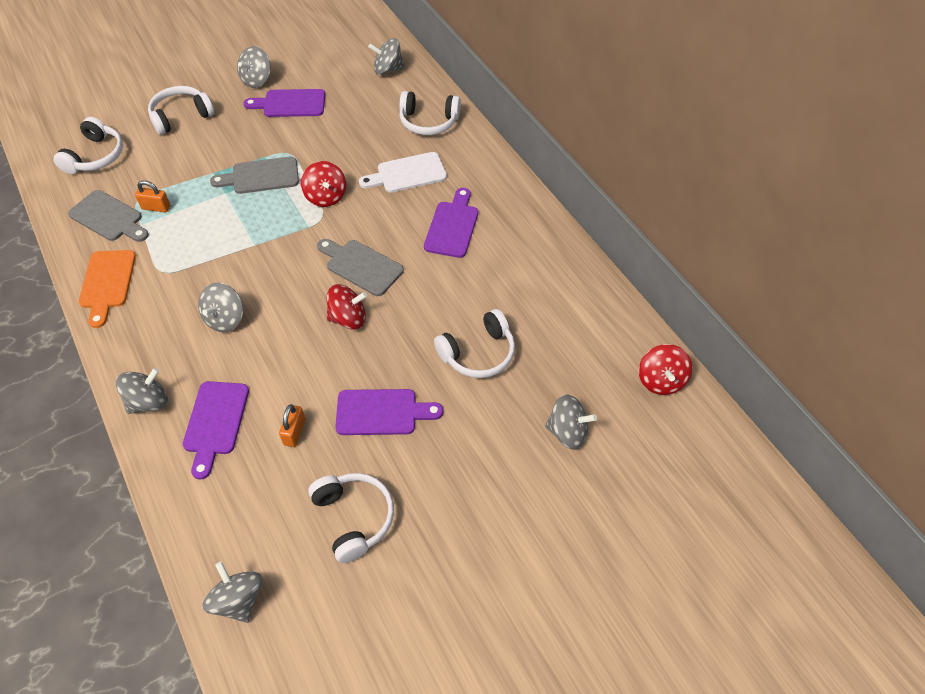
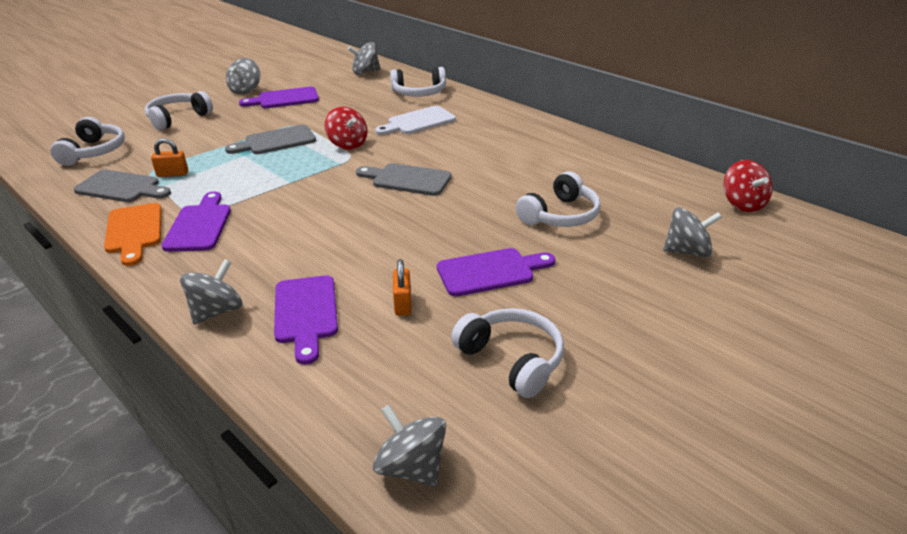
camera: 15 degrees left, 20 degrees down
grey spinning top [198,283,243,332] -> none
red spinning top [327,284,367,330] -> none
purple cutting board [424,188,478,258] -> purple cutting board moved to [161,192,231,252]

